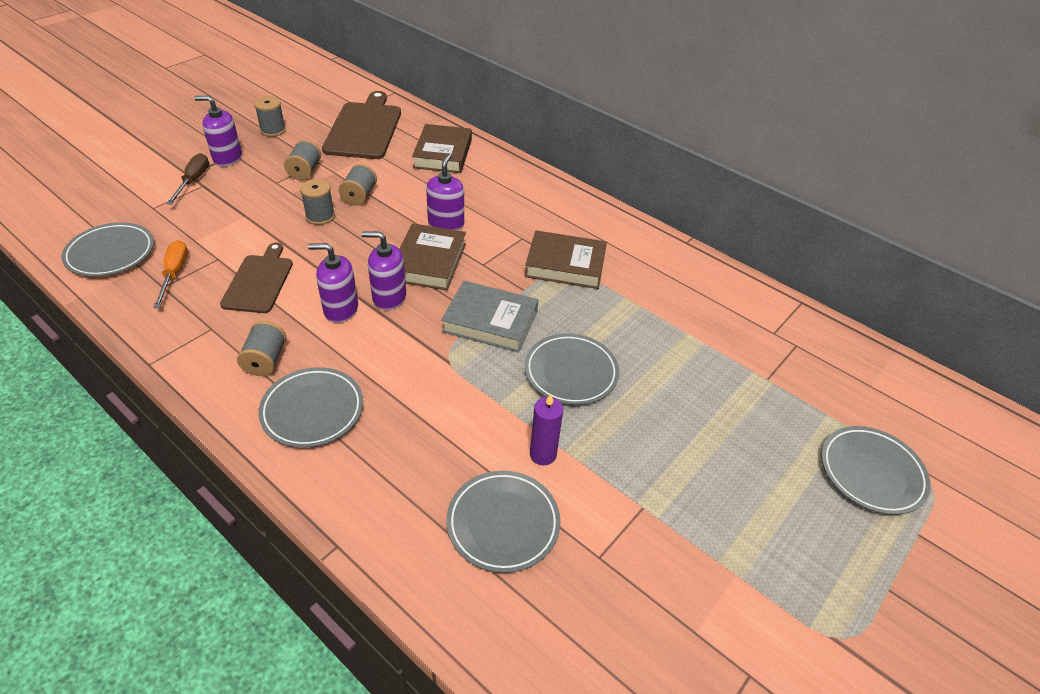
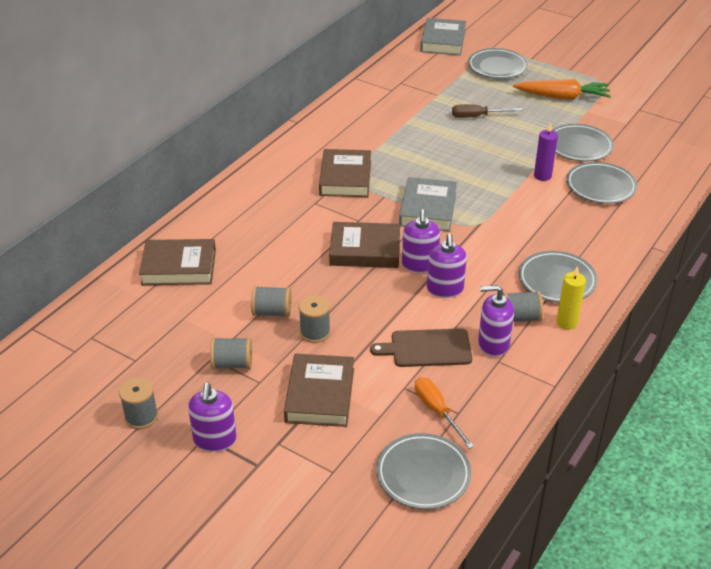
camera: 95 degrees left, 5 degrees down
orange screwdriver [153,241,188,308] -> orange screwdriver turned 75 degrees clockwise [415,377,474,449]
brown screwdriver [167,153,209,205] -> brown screwdriver moved to [452,104,523,118]
brown cutting board [322,91,401,159] -> none
purple soap dispenser [426,153,464,230] -> purple soap dispenser moved to [478,285,514,357]
grey plate [525,334,619,405] -> grey plate moved to [552,124,614,162]
none -> brown book [284,353,354,427]
none -> grey book [420,18,466,55]
none -> orange carrot [513,79,611,100]
none -> yellow candle [556,266,586,330]

